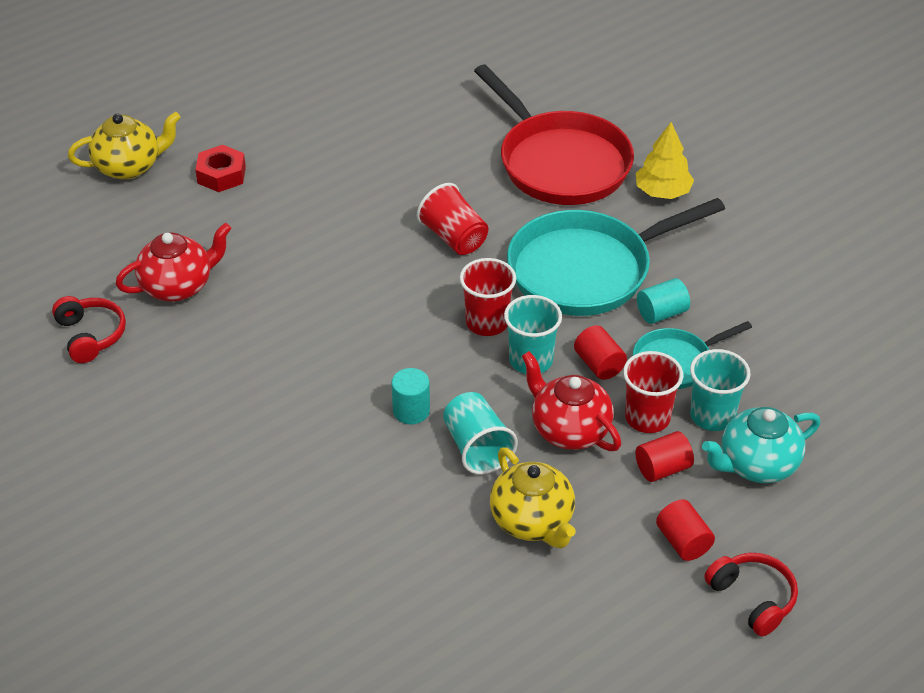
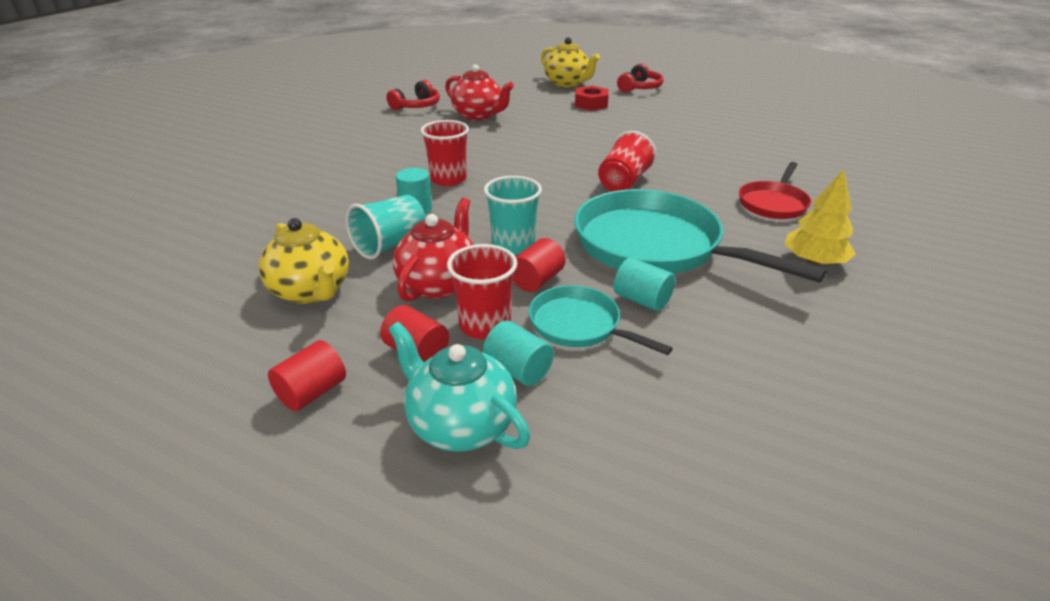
camera: 65 degrees right, 10 degrees down
red cup [460,258,516,336] -> red cup moved to [421,120,469,186]
red pan [474,65,634,205] -> red pan [739,162,811,219], size x0.52
yellow teapot [490,447,576,548] -> yellow teapot turned 75 degrees counterclockwise [259,218,349,304]
turquoise cup [690,349,751,431] -> turquoise cylinder [483,321,554,386]
red headphones [704,553,798,636] -> red headphones moved to [617,64,663,93]

